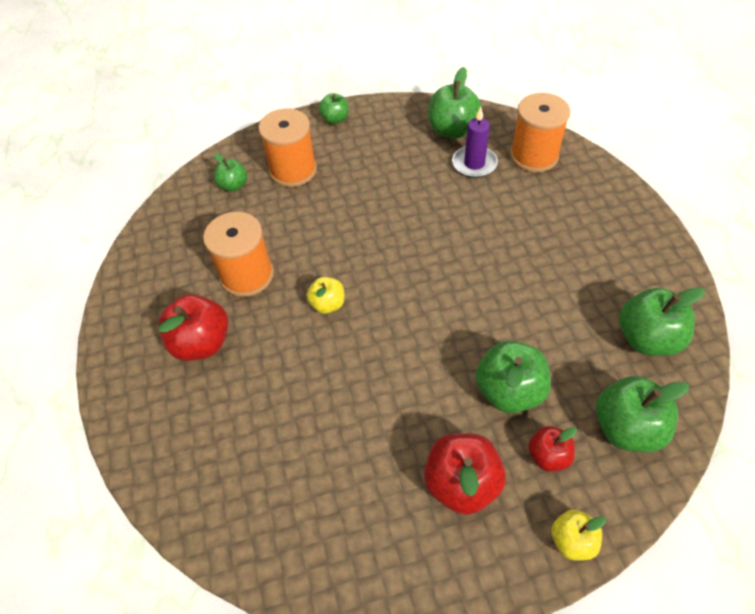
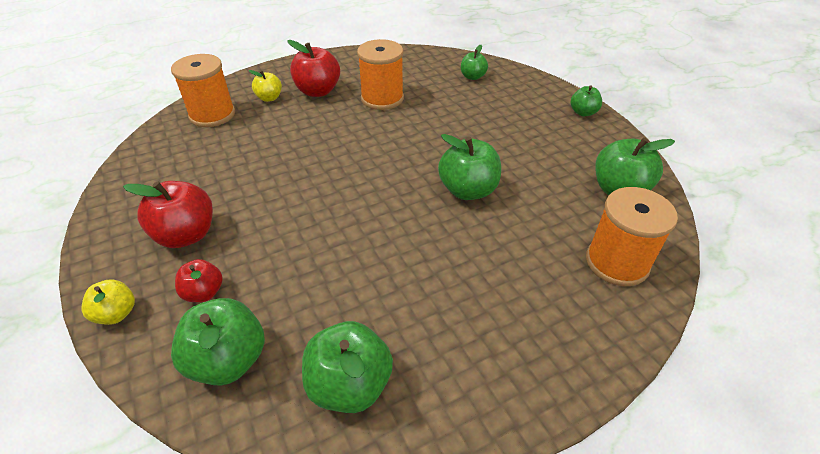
camera: 75 degrees right, 10 degrees down
orange spool [258,108,317,187] -> orange spool moved to [171,54,235,127]
yellow apple [307,277,345,314] -> yellow apple moved to [249,70,282,102]
purple candle [452,107,498,178] -> none
green apple [476,341,551,413] -> green apple moved to [438,134,501,200]

